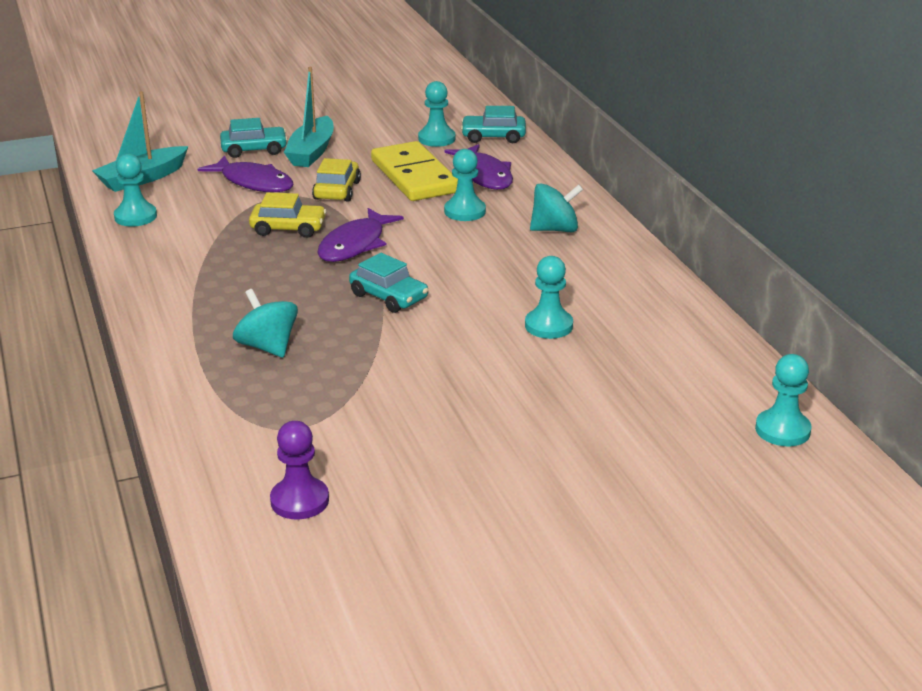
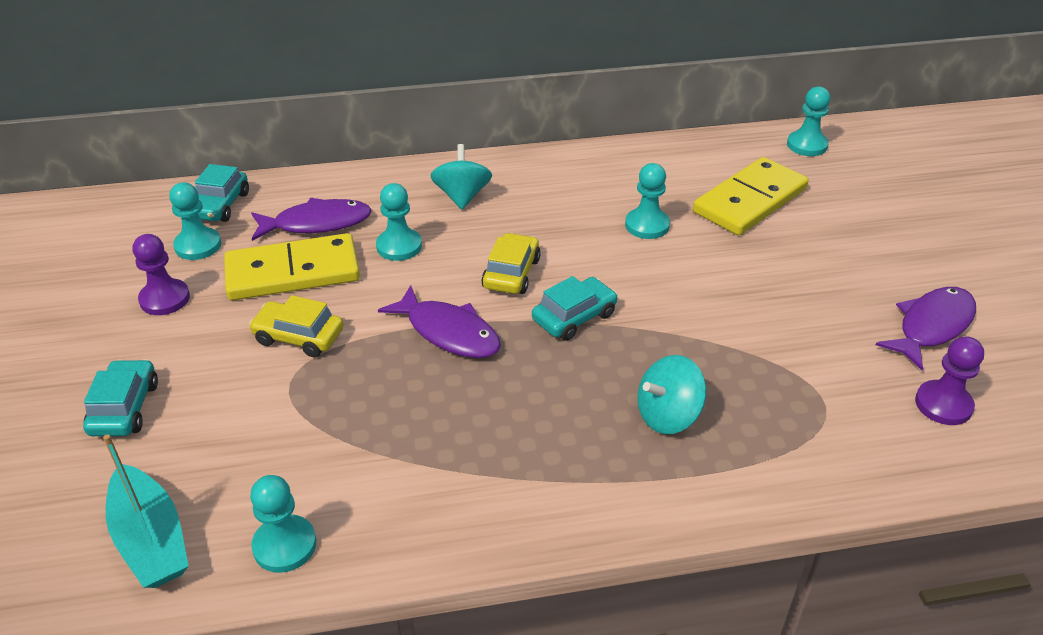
camera: 80 degrees left, 10 degrees up
purple fish [198,155,293,192] -> purple fish moved to [876,287,976,370]
yellow car [249,192,327,238] -> yellow car moved to [481,233,541,294]
turquoise boat [284,67,334,167] -> none
none -> purple pawn [133,234,190,315]
none -> yellow domino [693,157,808,235]

